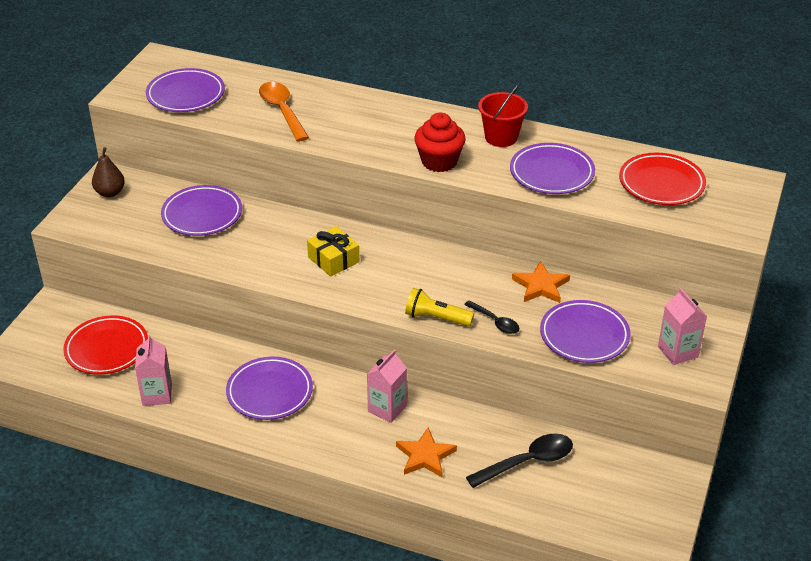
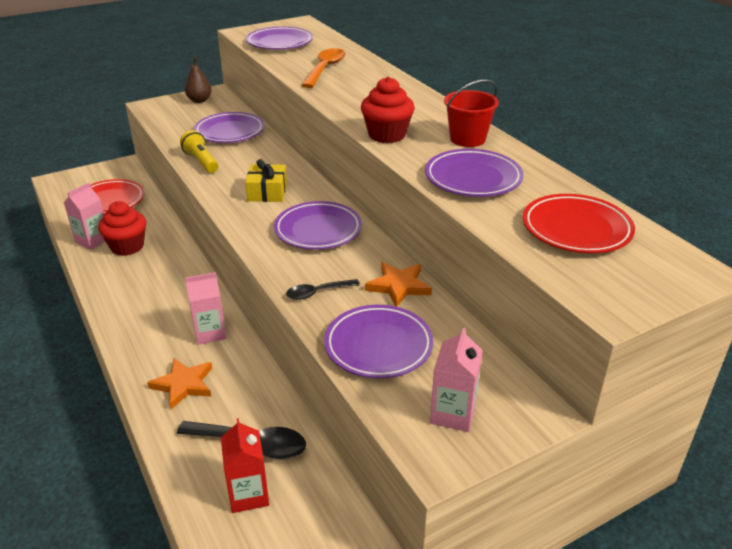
camera: 40 degrees right, 5 degrees down
purple plate [226,357,313,420] -> purple plate moved to [274,201,362,250]
yellow flashlight [405,288,474,327] -> yellow flashlight moved to [180,130,219,173]
black spoon [464,300,519,334] -> black spoon turned 75 degrees clockwise [286,279,360,300]
none -> red cupcake [98,201,146,256]
none -> red carton [221,418,269,513]

